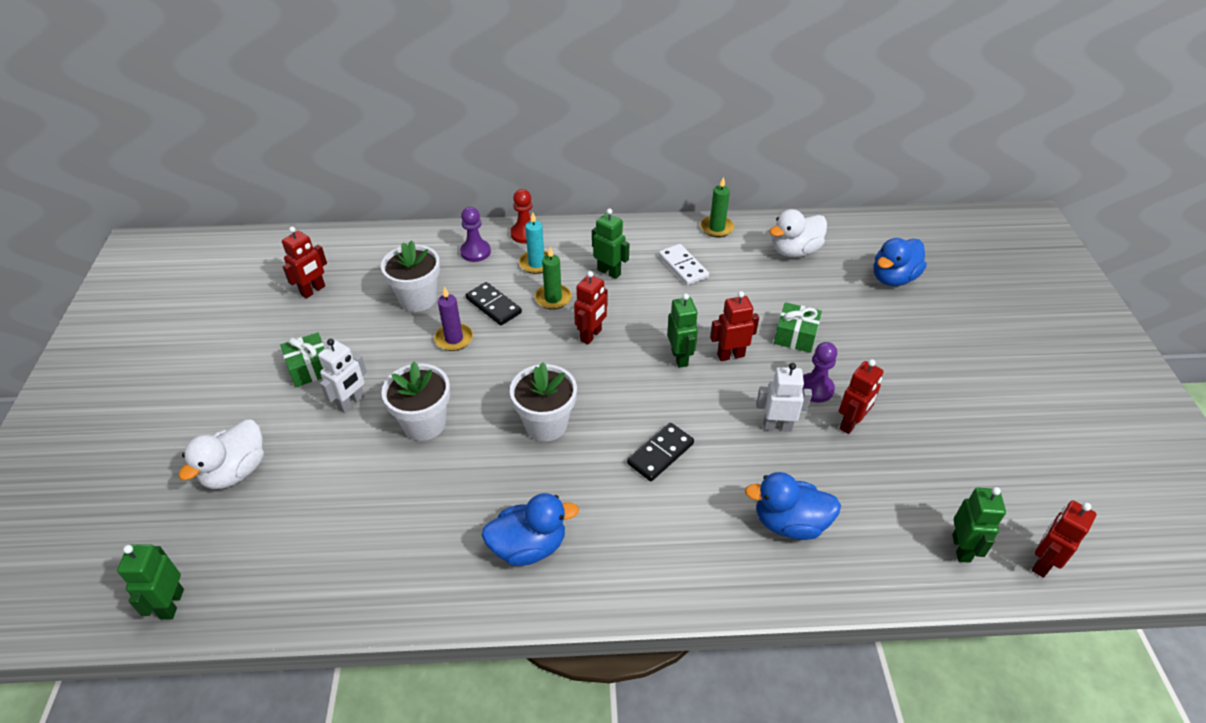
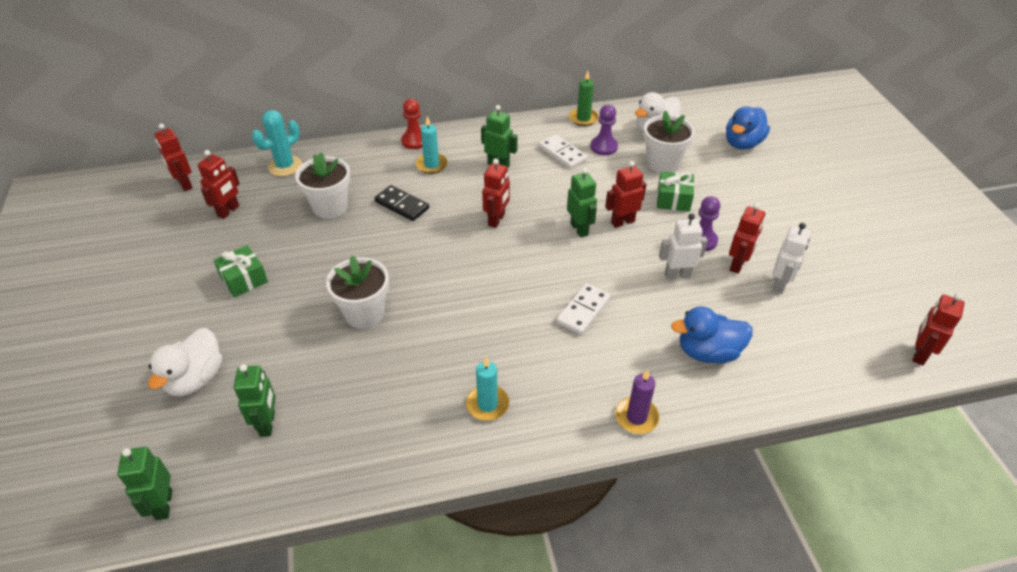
camera: 10 degrees left, 0 degrees up
white robot [318,339,367,413] -> white robot moved to [773,223,810,294]
purple candle [434,287,473,351] -> purple candle moved to [615,369,660,434]
purple pawn [460,207,491,262] -> purple pawn moved to [591,105,618,155]
blue duck [482,493,579,566] -> turquoise candle [466,357,509,421]
white flower pot [510,362,577,441] -> white flower pot moved to [643,110,695,173]
green candle [535,247,572,310] -> none
black domino [627,423,694,481] -> white domino [556,283,611,335]
green robot [952,487,1006,563] -> green robot moved to [234,364,276,437]
none -> red robot [154,123,193,191]
none -> turquoise cactus [252,110,302,176]

